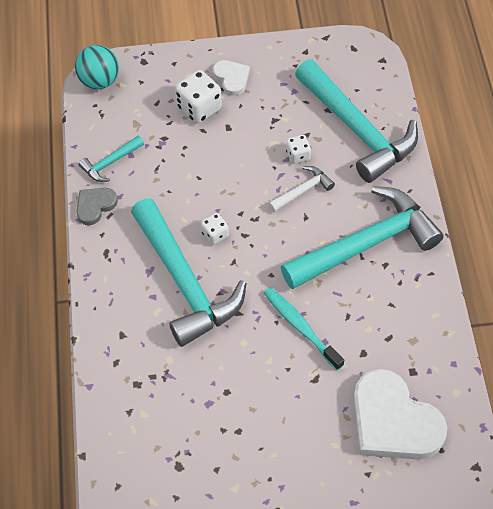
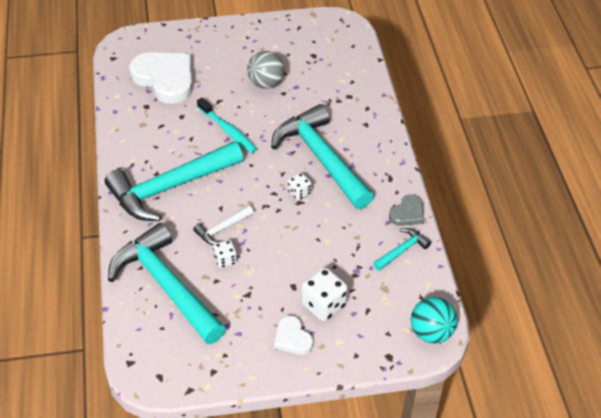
camera: 175 degrees right, 10 degrees down
none -> grey ball [247,51,285,88]

